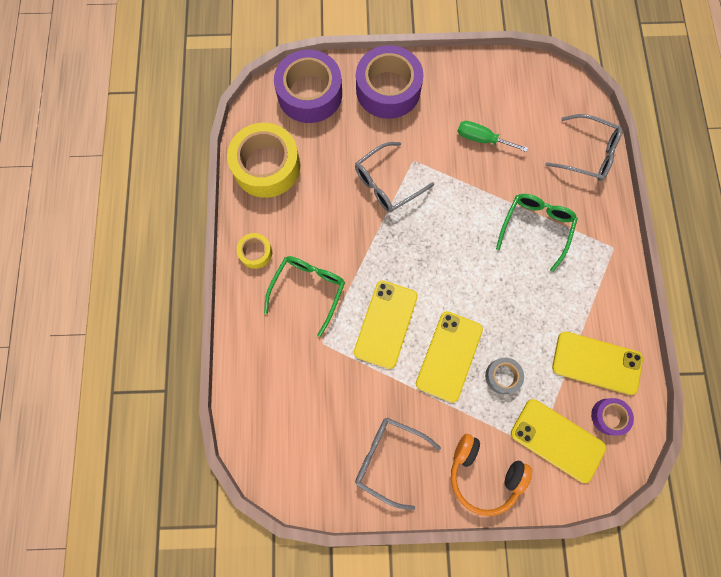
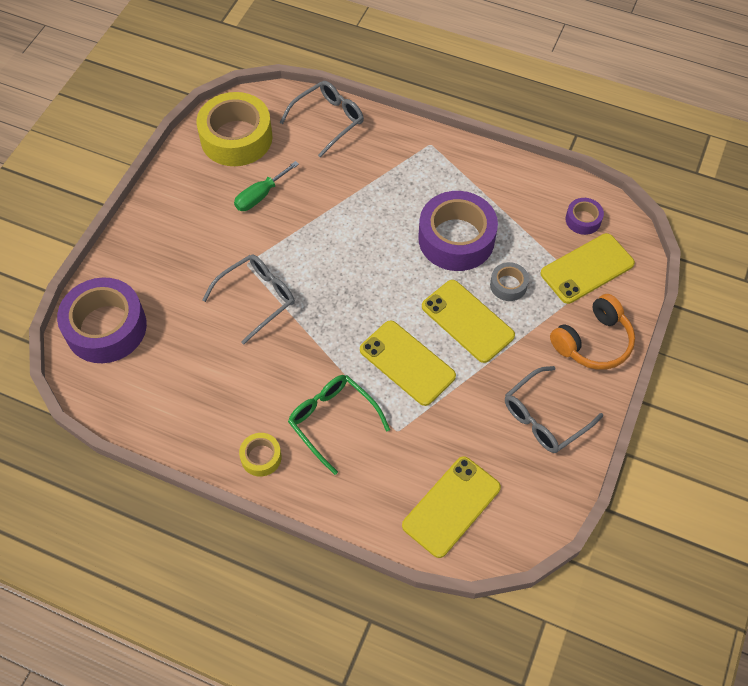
camera: 65 degrees left, 15 degrees down
yellow tape [227,123,300,198] -> yellow tape moved to [197,92,273,166]
grey glasses [355,142,434,213] -> grey glasses turned 120 degrees counterclockwise [203,254,295,344]
purple tape [356,45,423,119] -> purple tape moved to [418,191,498,271]
green glasses [496,194,578,272] -> none
yellow phone [552,332,643,395] -> yellow phone moved to [402,456,501,558]

